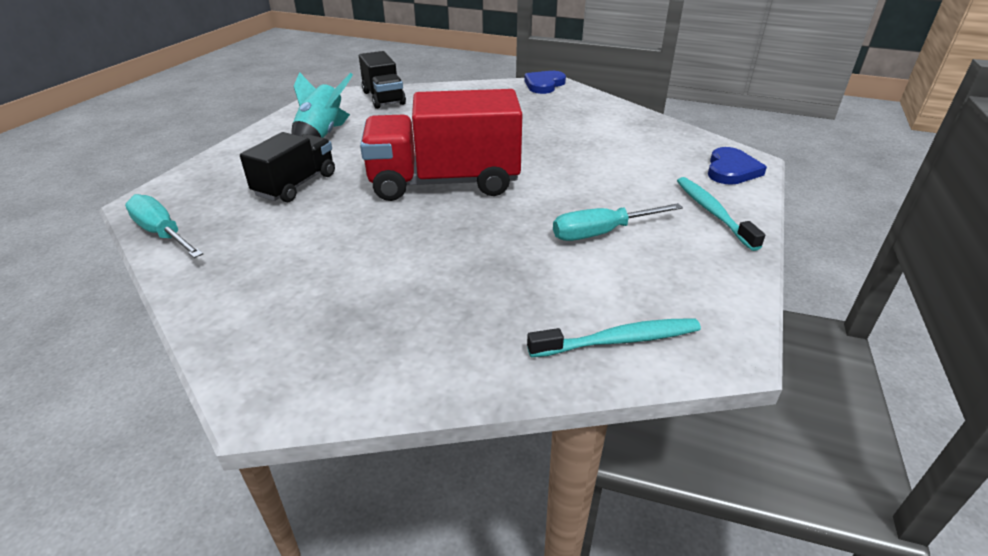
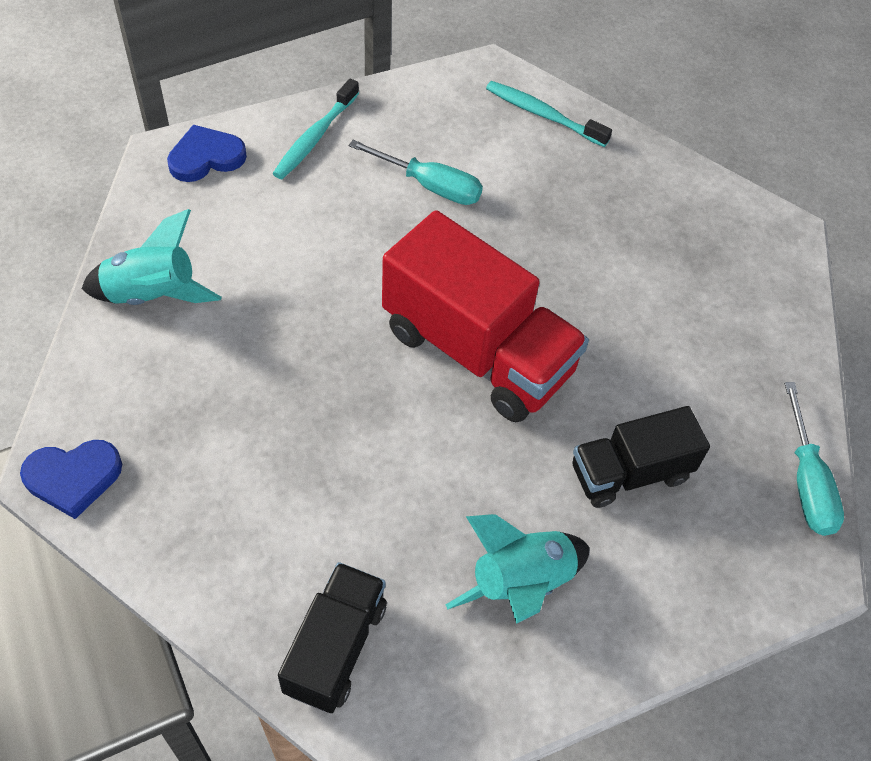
camera: 140 degrees left, 20 degrees up
none -> turquoise rocket [82,209,222,305]

